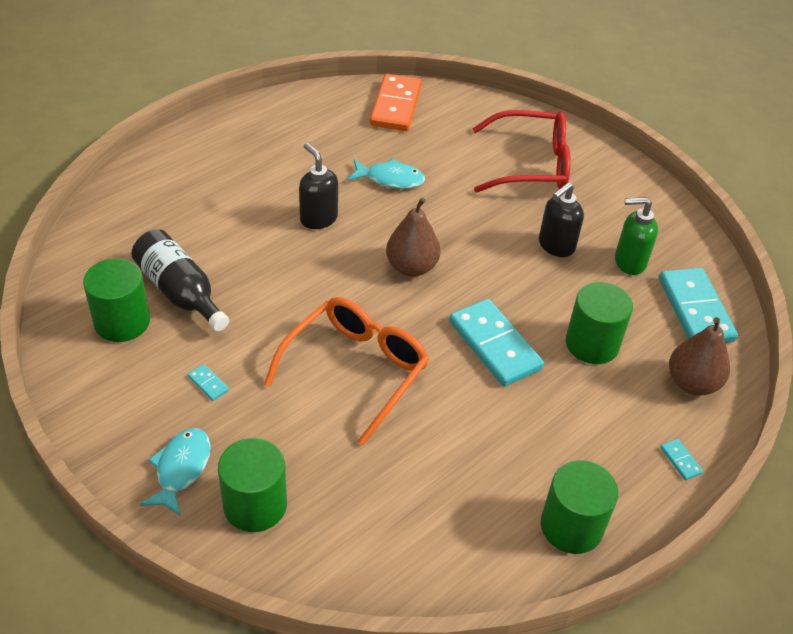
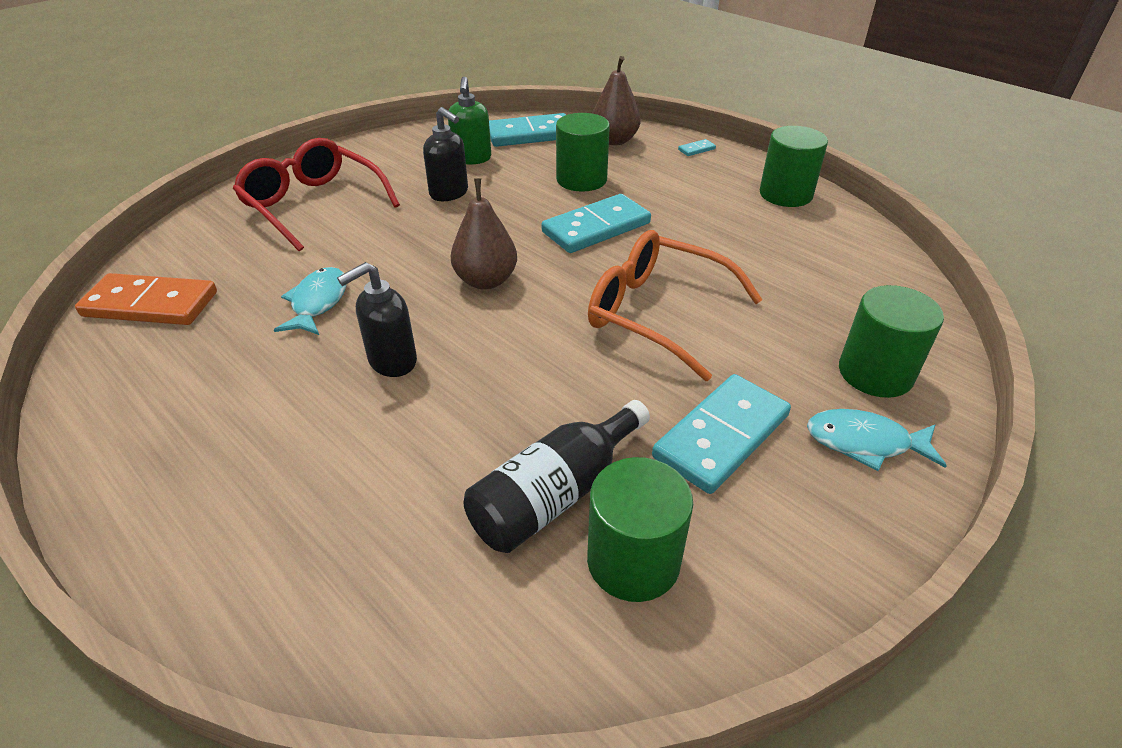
camera: 90 degrees left, 5 degrees down
turquoise domino [187,364,229,401] -> turquoise domino [652,374,791,494], size x2.48
red glasses [473,110,570,193] -> red glasses turned 45 degrees counterclockwise [233,138,400,251]

